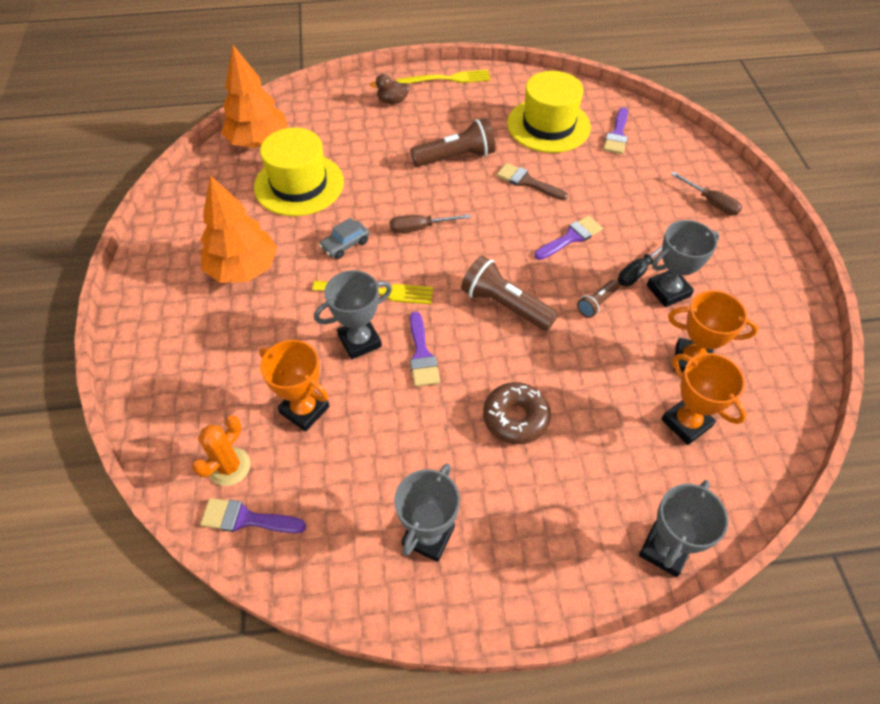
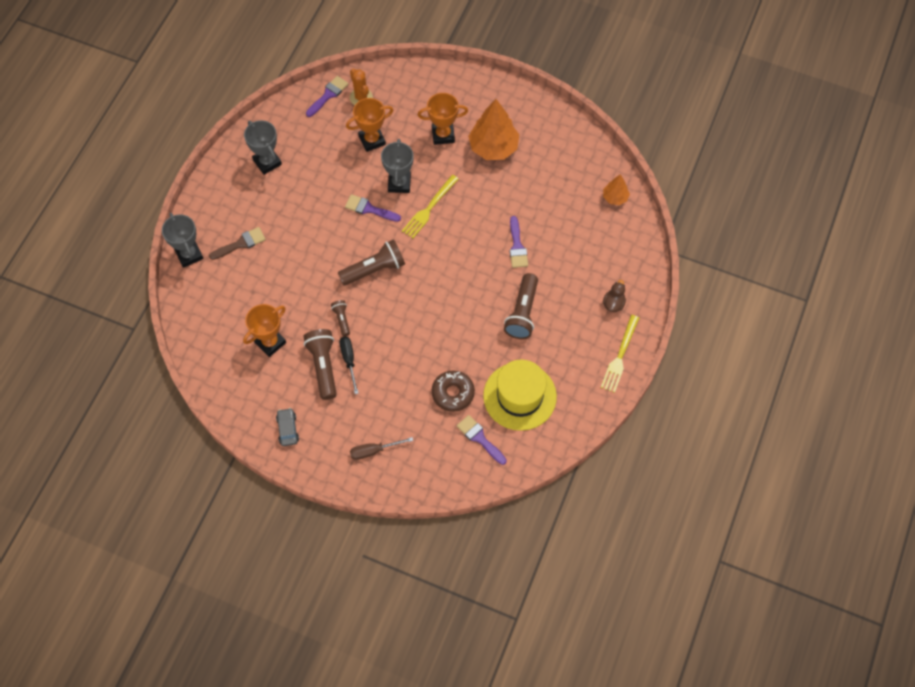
camera: 120 degrees right, 10 degrees up
orange tree [221,45,288,148] -> orange tree [603,174,630,205], size x0.52
yellow hat [254,128,344,216] -> none
grey car [319,218,369,259] -> grey car moved to [276,408,299,446]
brown screwdriver [390,214,470,233] -> none
brown donut [483,382,551,444] -> brown donut moved to [432,370,475,412]
brown brush [496,163,568,200] -> brown brush moved to [209,227,266,260]
purple brush [534,215,603,260] -> purple brush moved to [510,216,528,268]
grey trophy [647,220,719,307] -> brown flashlight [304,329,337,400]
orange trophy [661,353,746,445] -> orange trophy moved to [418,93,468,145]

